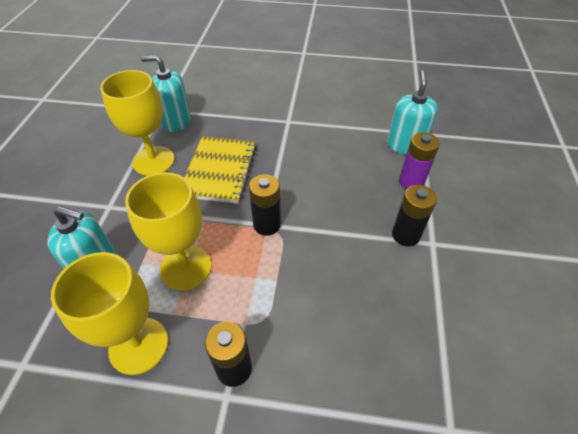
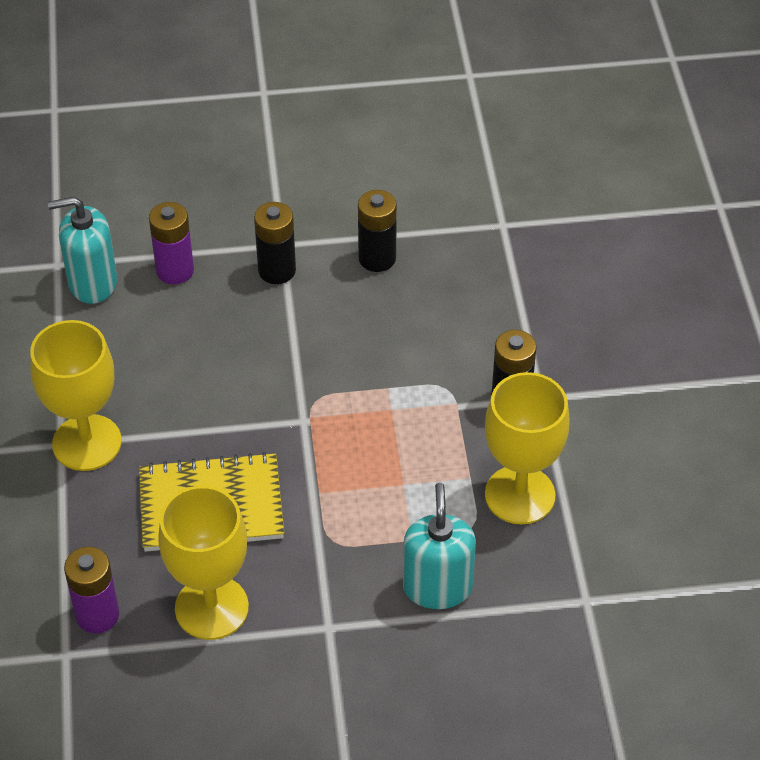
camera: 105 degrees left, 0 degrees up
yellow goblet [125,172,212,290] -> yellow goblet moved to [30,320,122,471]
turquoise soap dispenser [141,55,191,132] -> purple battery [64,547,119,633]
black battery [249,174,281,236] -> black battery moved to [358,190,397,272]

